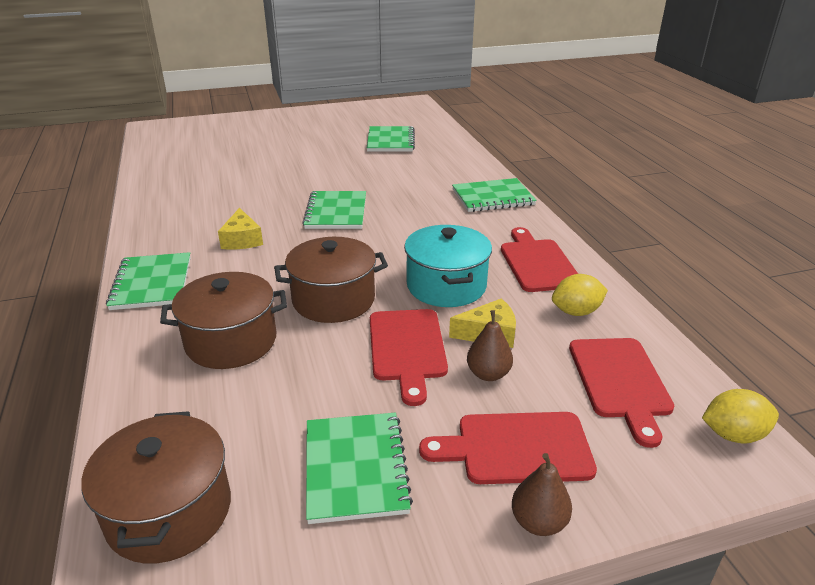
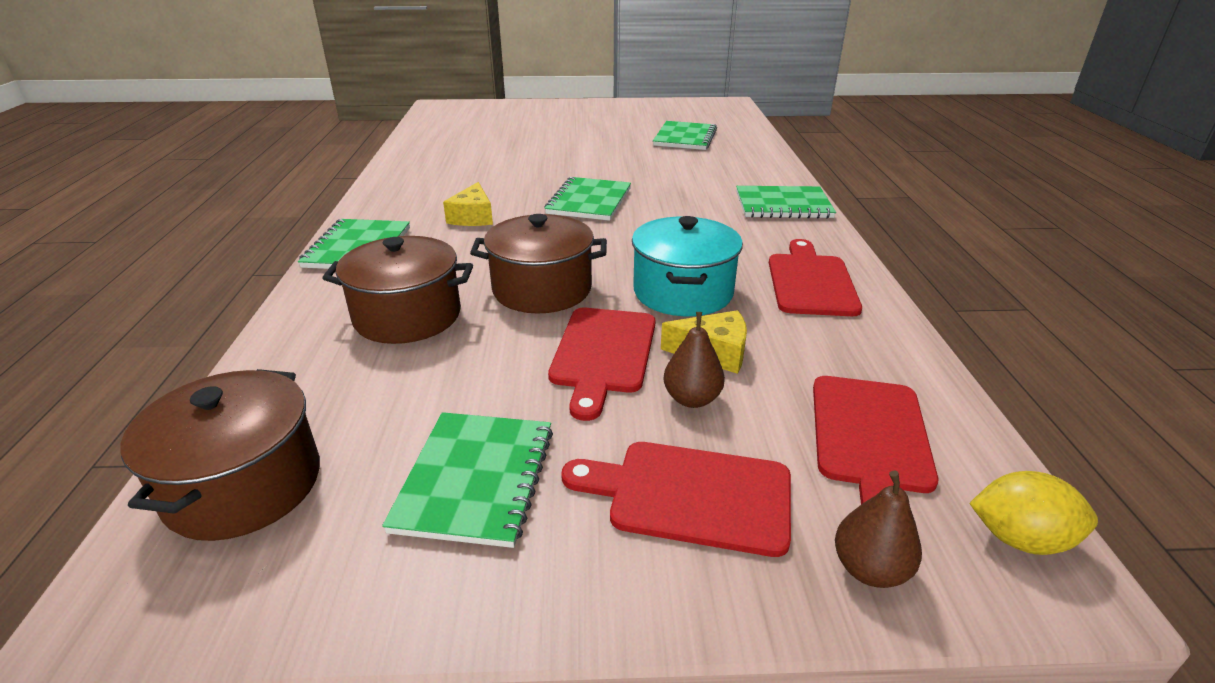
camera: 15 degrees right, 0 degrees up
brown pear [512,453,572,536] -> brown pear moved to [835,470,922,588]
yellow lemon [552,274,608,316] -> none

